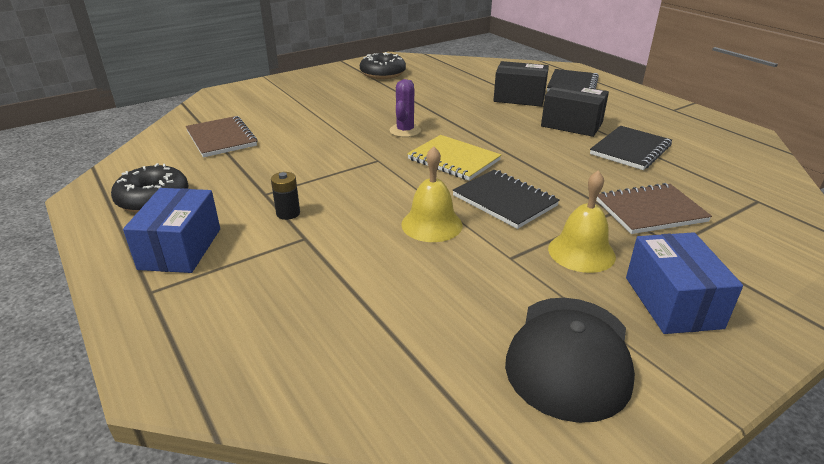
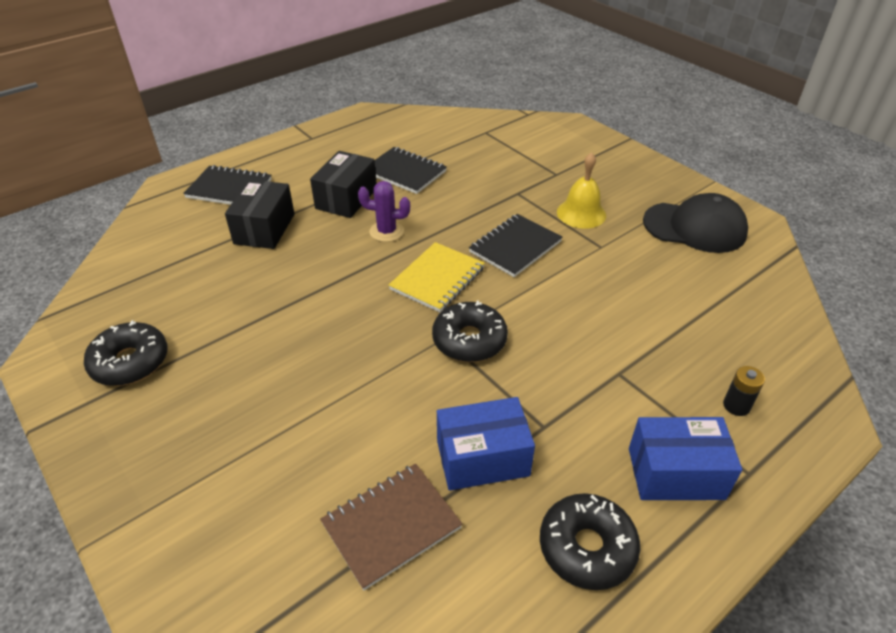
camera: 95 degrees left, 10 degrees up
black battery [271,172,300,220] -> black battery moved to [723,366,765,416]
purple cactus [390,79,421,137] -> purple cactus moved to [358,181,410,242]
yellow bell [401,146,463,242] -> none
brown notebook [596,183,712,234] -> none
blue box [626,232,743,334] -> blue box moved to [437,397,535,491]
none -> black donut [432,301,508,362]

